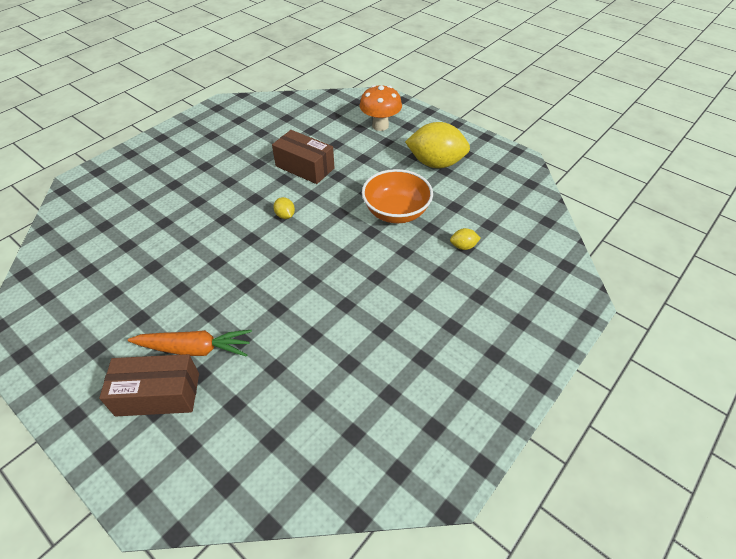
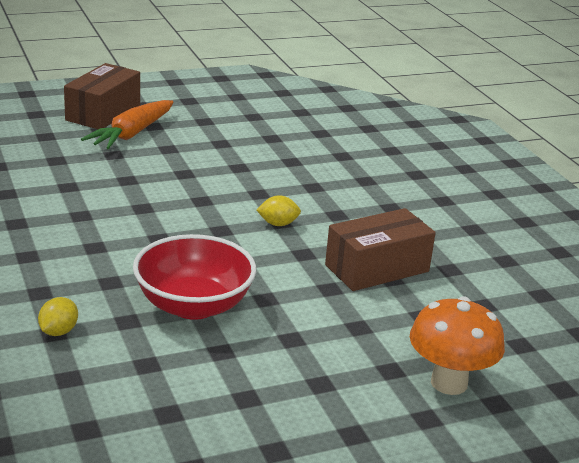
camera: 115 degrees right, 20 degrees down
orange bowl [362,169,433,223] -> red bowl [133,234,256,320]
yellow lemon [405,122,470,168] -> none

